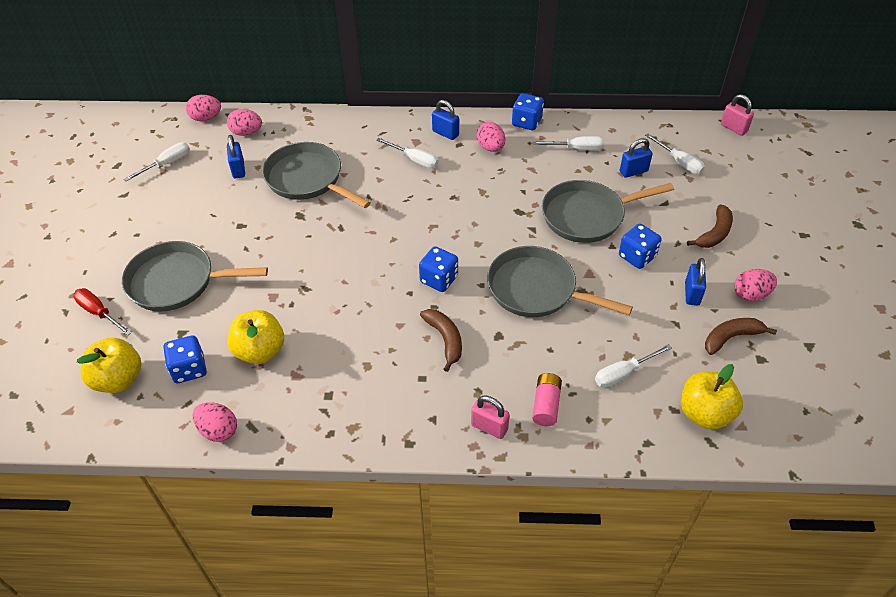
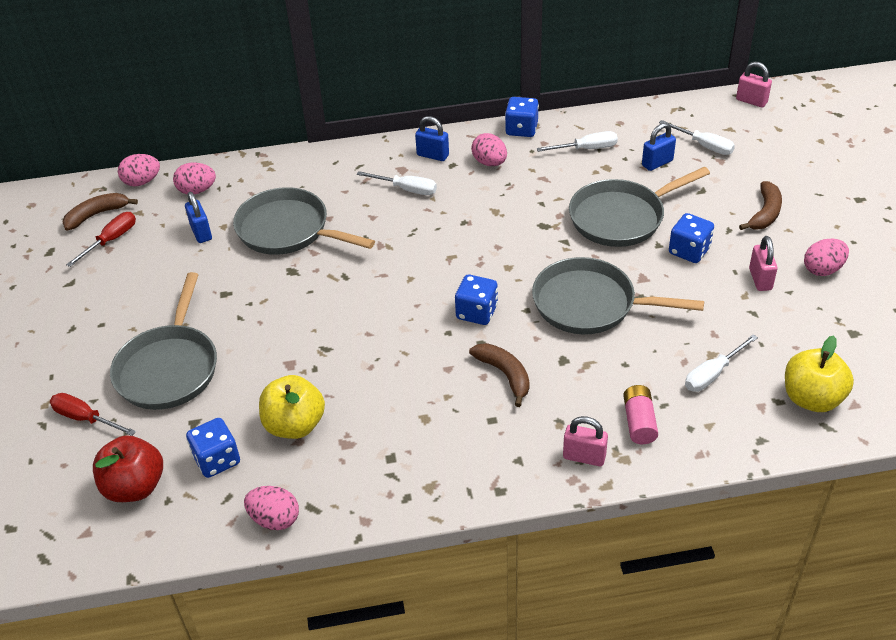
camera: 10 degrees left, 5 degrees down
yellow apple [77,338,142,393] -> red apple [93,435,163,502]
grey pan [122,241,268,311] -> grey pan turned 75 degrees counterclockwise [110,272,217,410]
white screwdriver [124,142,190,181] -> red screwdriver [66,212,136,267]
blue padlock [685,258,706,305] -> pink padlock [749,236,778,291]
brown banana [705,318,777,355] -> brown banana moved to [63,193,138,230]

